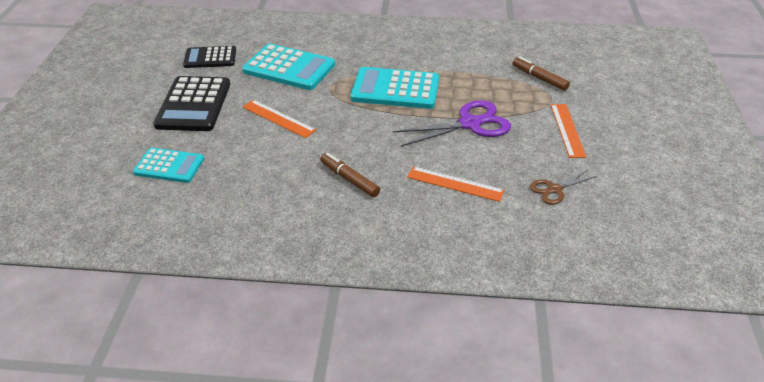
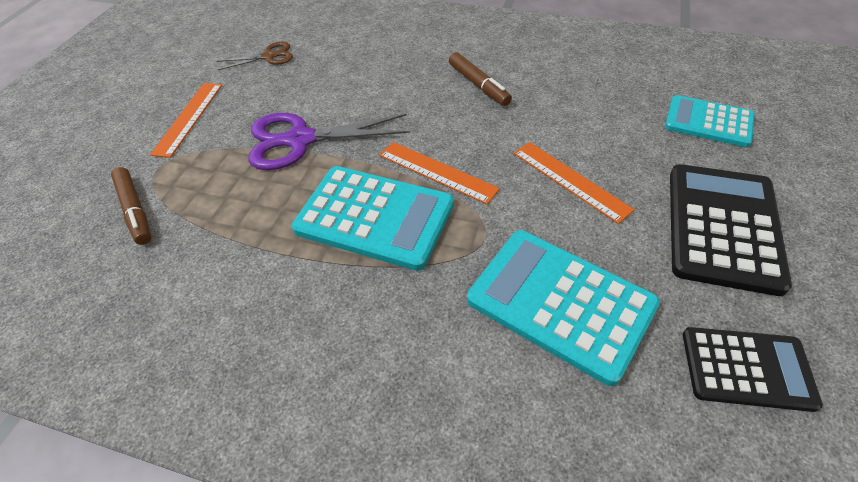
camera: 165 degrees left, 10 degrees up
orange ruler [407,166,505,202] -> orange ruler moved to [379,142,500,205]

